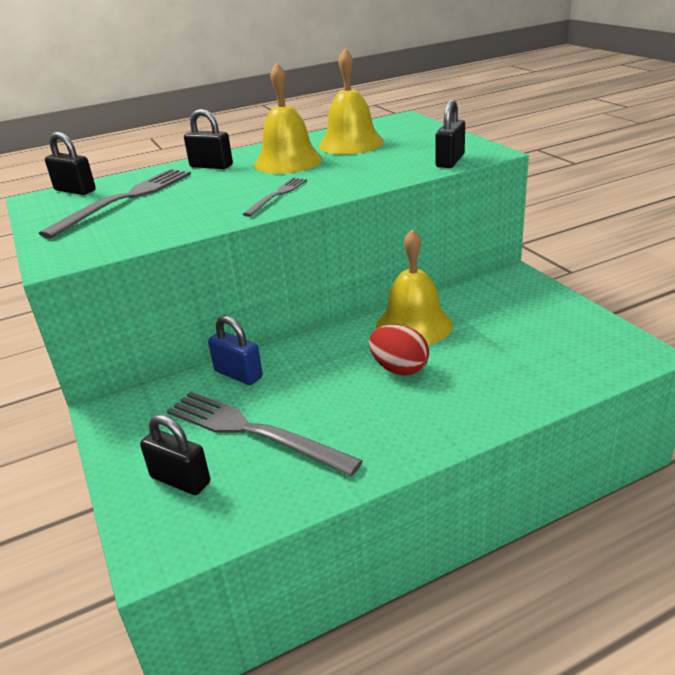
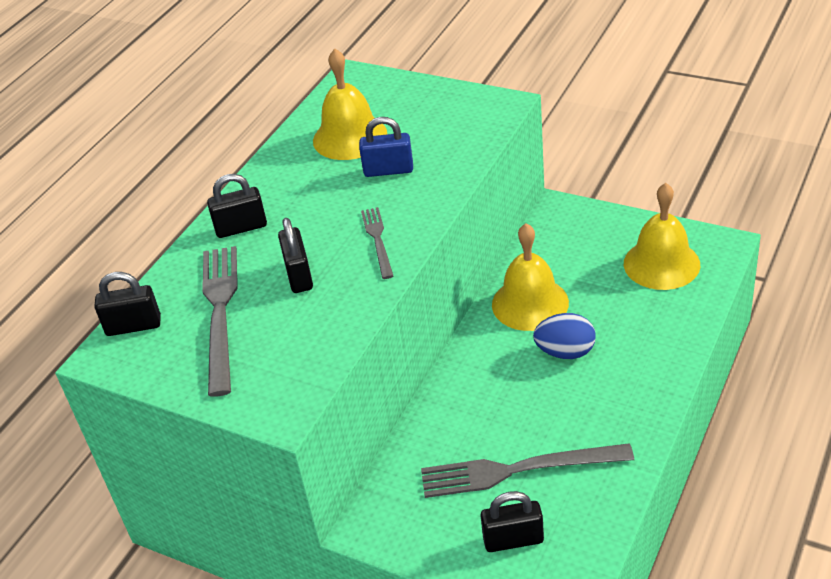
camera: 35 degrees left, 10 degrees up
blue padlock [208,316,263,385] -> blue padlock moved to [359,117,413,177]
yellow bell [254,62,323,174] -> yellow bell moved to [624,183,700,290]
red egg [369,324,429,376] -> blue egg [533,313,596,359]
black padlock [436,99,465,168] -> black padlock moved to [278,218,313,293]

